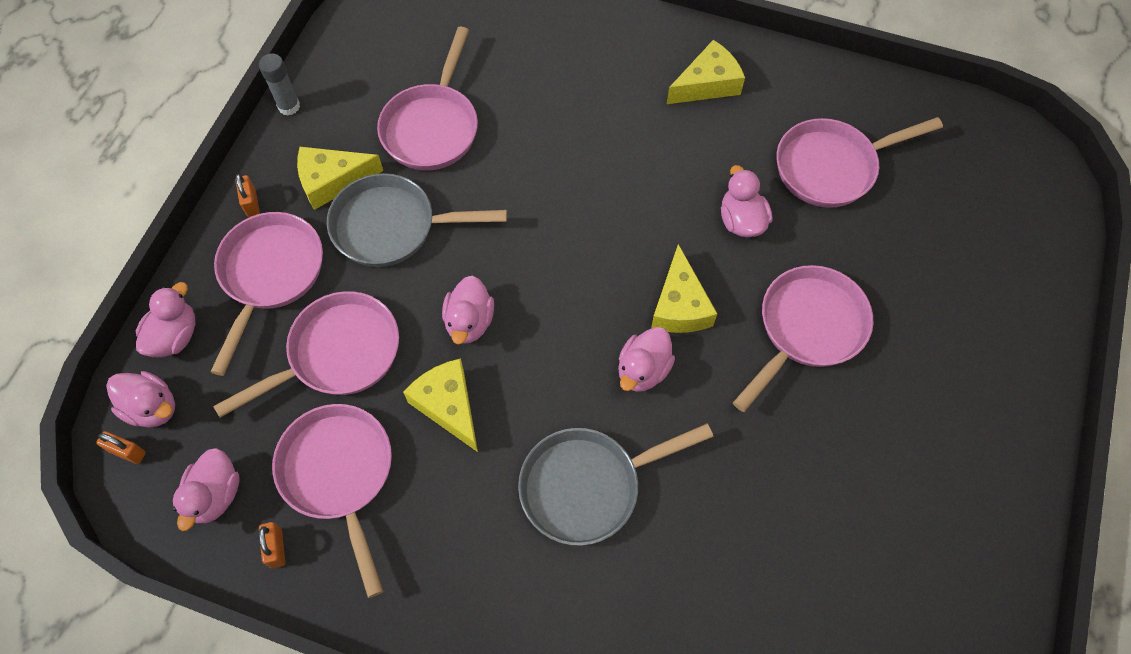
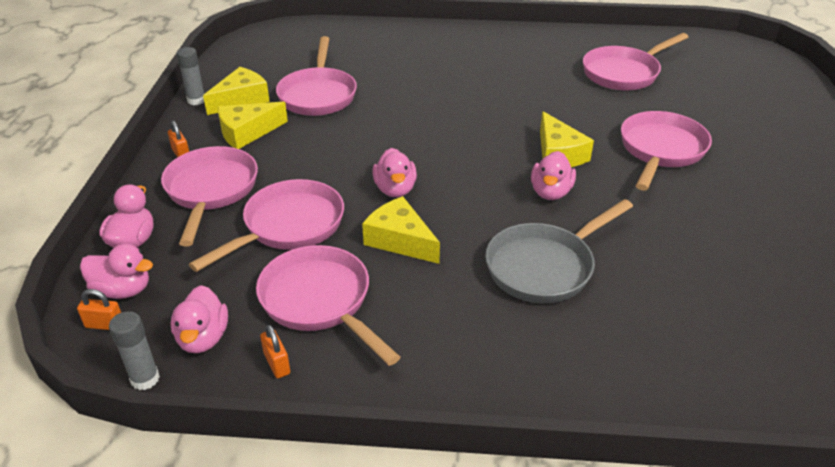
camera: 15 degrees left, 25 degrees down
grey pan [327,173,507,267] -> none
yellow cheese [667,40,745,104] -> yellow cheese moved to [203,67,270,115]
pink duck [721,165,772,237] -> none
none -> grey glue stick [109,311,160,390]

